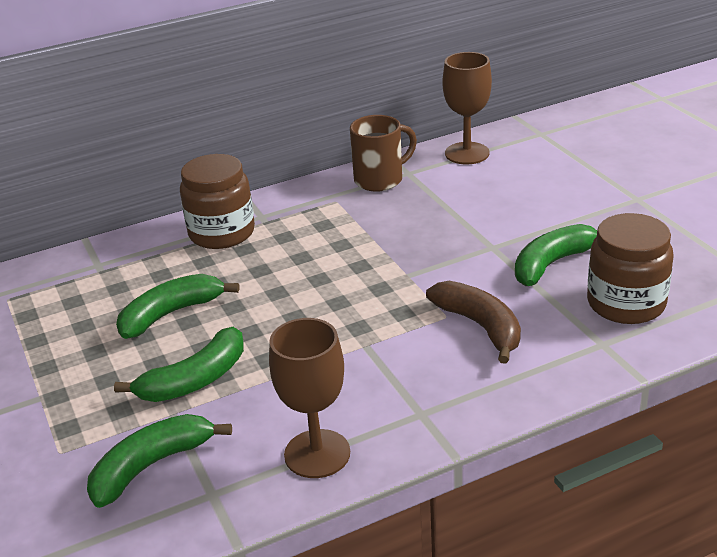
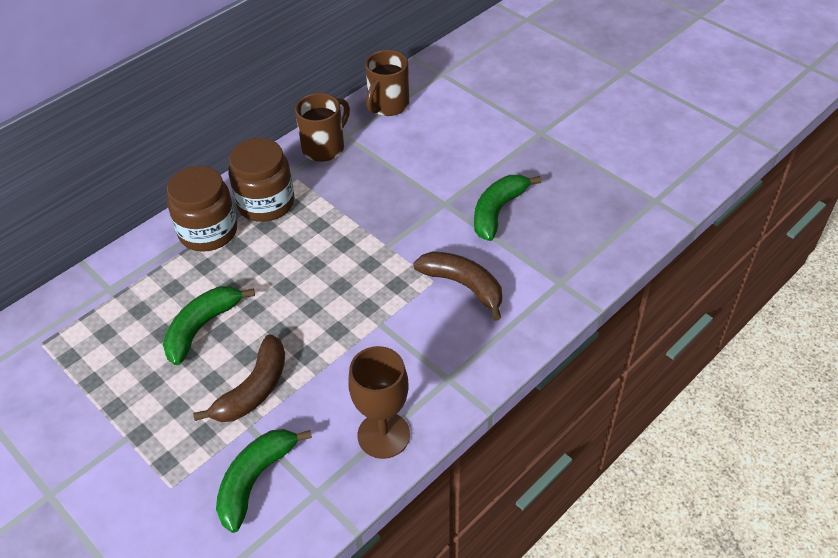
camera: 20 degrees left, 15 degrees up
green banana [114,327,244,402] -> brown banana [193,334,285,422]
brown goblet [443,52,492,164] -> brown mug [365,50,409,116]
brown jar [587,213,674,324] -> brown jar moved to [228,138,294,222]

